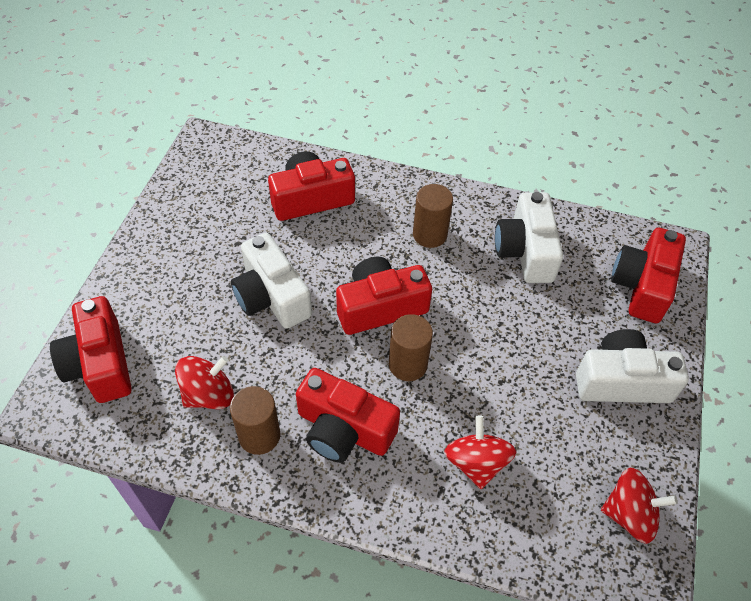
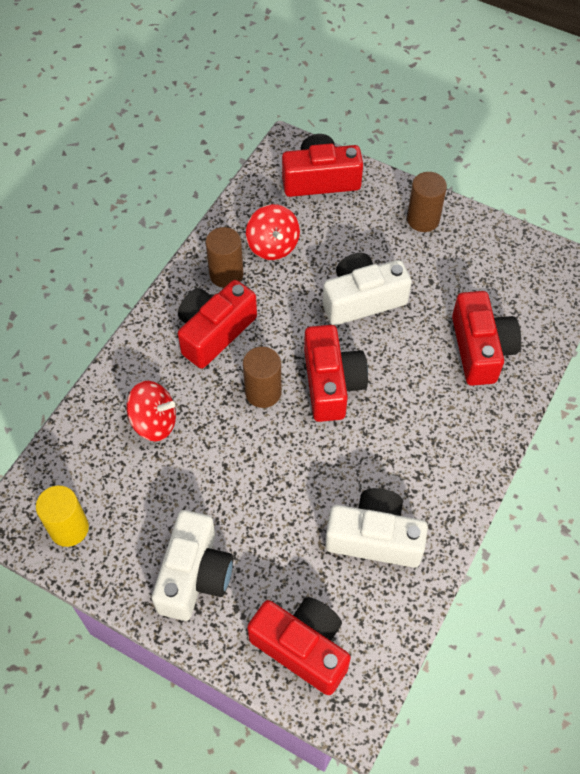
camera: 105 degrees right, 5 degrees up
brown cylinder [413,184,453,248] -> brown cylinder moved to [407,172,447,232]
red spinning top [601,468,678,544] -> yellow cylinder [36,486,89,547]

